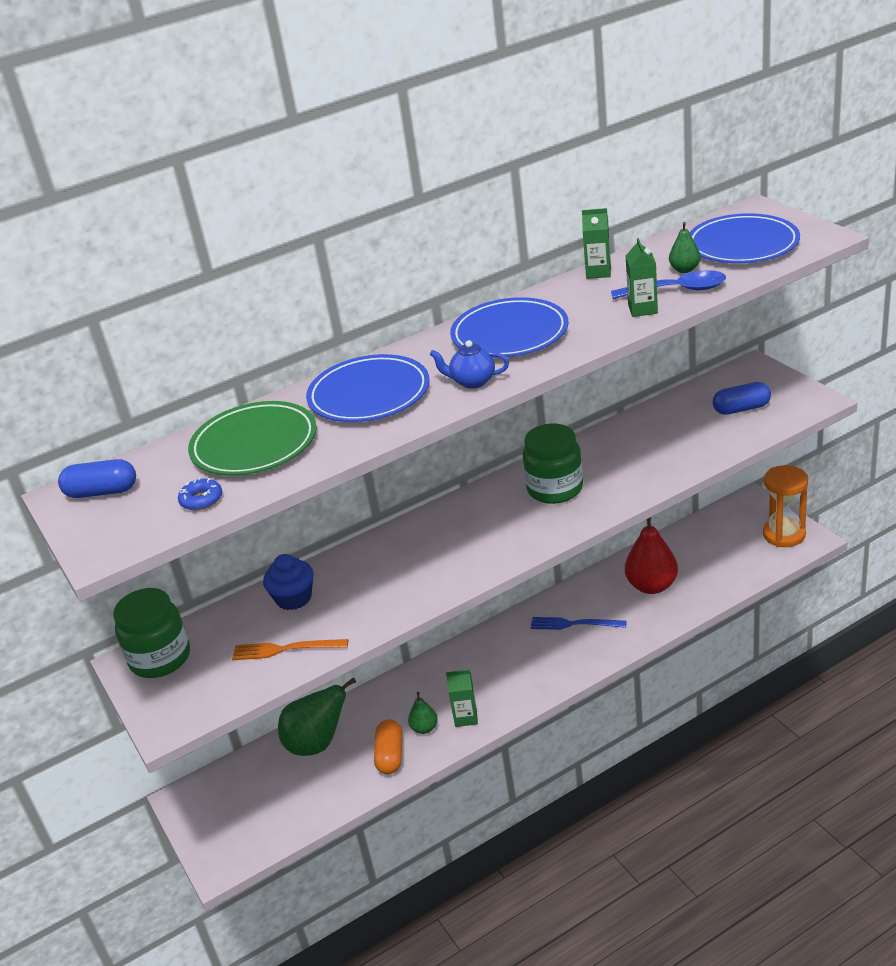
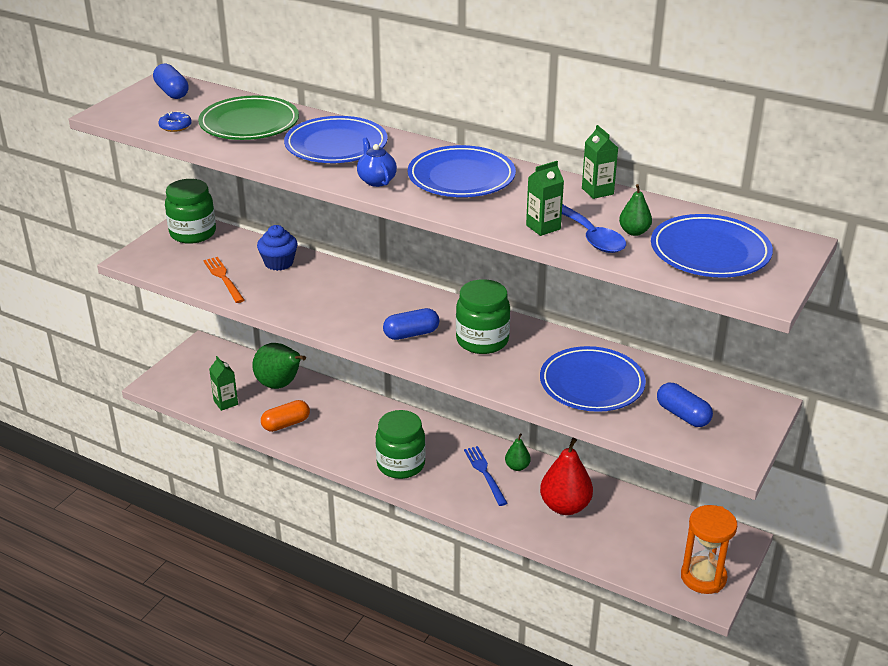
camera: 55 degrees right, 0 degrees up
green pear [408,692,438,734] -> green pear moved to [505,433,531,471]
green carton [446,669,478,727] -> green carton moved to [209,356,238,411]
none -> green jar [376,410,426,479]
none -> blue capsule [383,308,439,340]
none -> blue plate [540,346,646,412]

